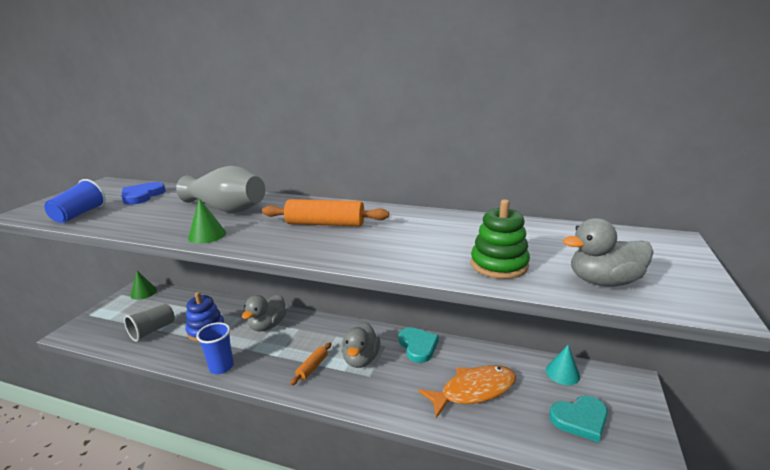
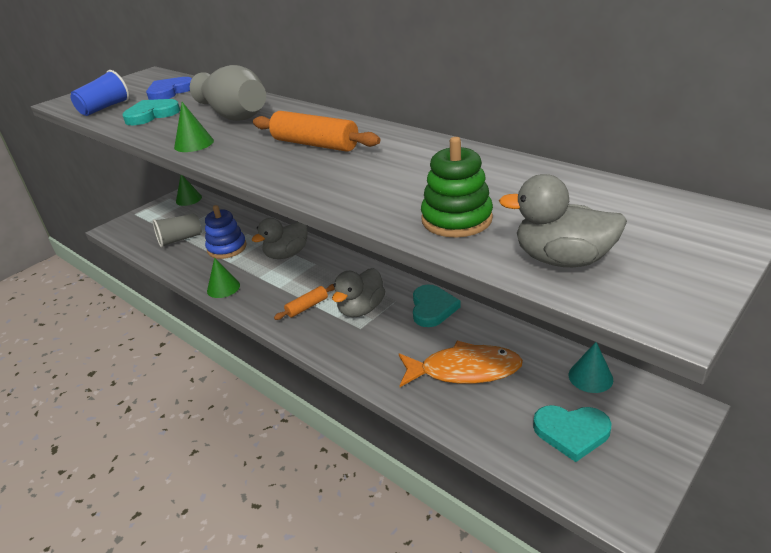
camera: 25 degrees right, 10 degrees up
blue cup [196,322,234,374] -> green cone [207,258,240,298]
none -> turquoise heart [122,99,180,126]

